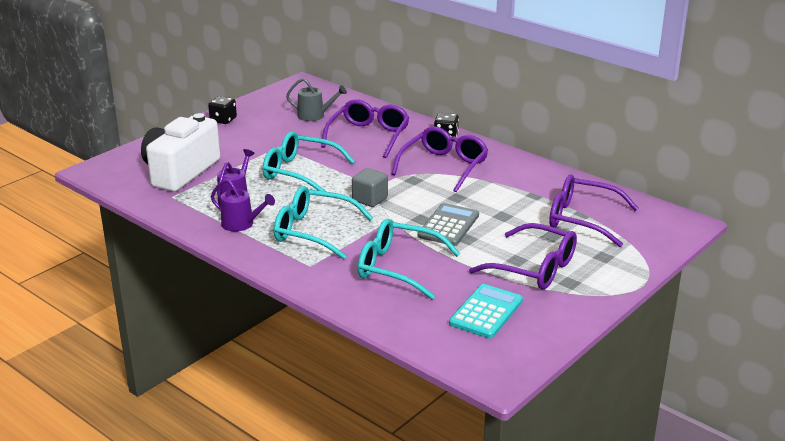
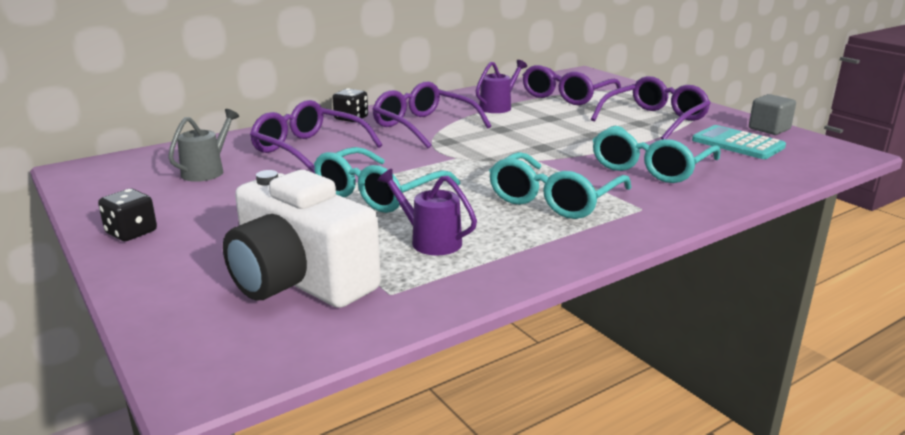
camera: 75 degrees left, 5 degrees down
purple watering can [211,179,275,231] -> purple watering can moved to [476,60,527,113]
grey cube [352,168,388,207] -> grey cube moved to [749,94,796,135]
grey calculator [417,203,479,246] -> none

